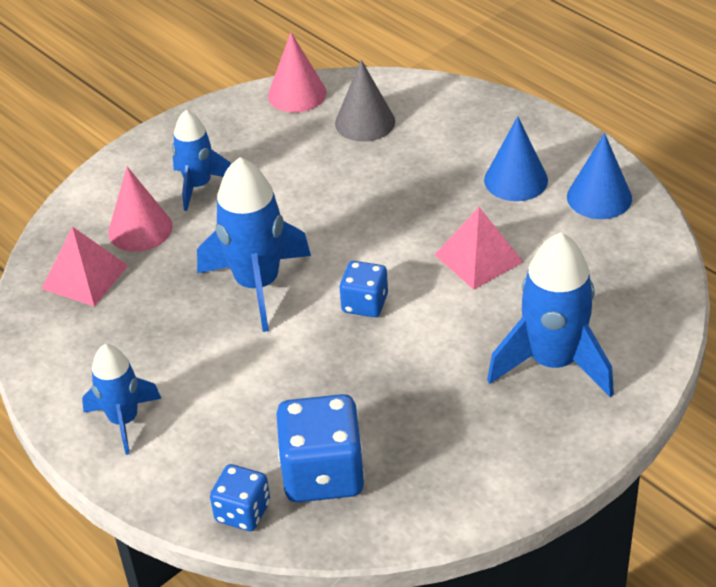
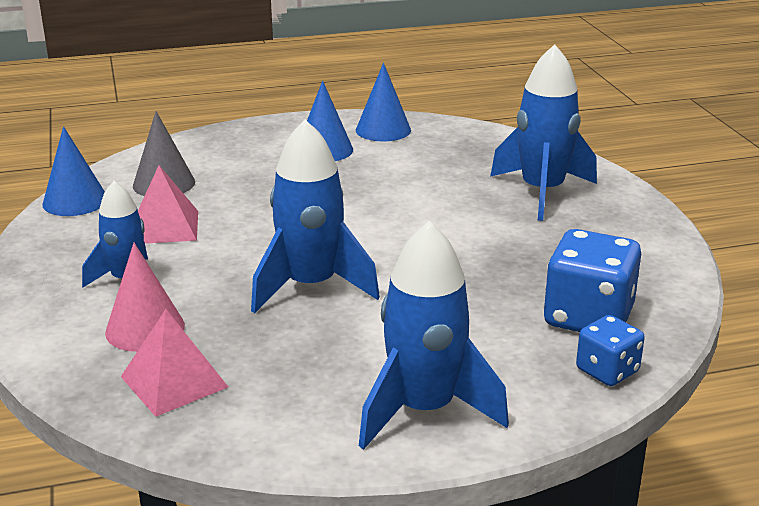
camera: 65 degrees left, 15 degrees down
blue rocket [82,344,161,455] -> blue rocket [359,221,509,450], size x1.60
pink cone [268,33,327,113] -> blue cone [42,126,105,216]
blue dice [339,261,388,317] -> none
pink pyramid [435,207,523,290] -> pink pyramid moved to [138,165,198,244]

